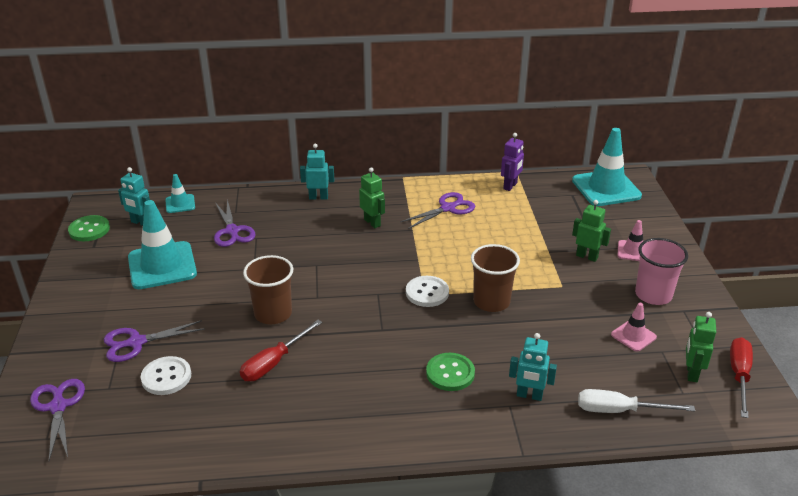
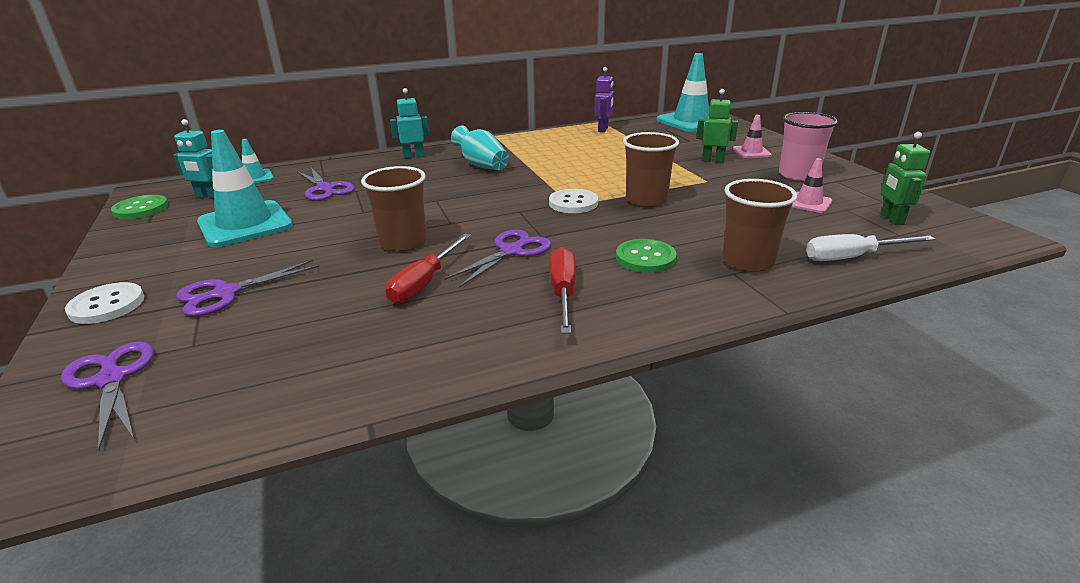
camera: 15 degrees left, 5 degrees down
white button [141,356,191,395] -> white button moved to [65,282,144,324]
green robot [359,167,385,228] -> turquoise vase [451,125,509,170]
purple scissors [400,192,475,229] -> purple scissors moved to [444,229,551,288]
turquoise robot [509,333,557,401] -> brown cup [722,179,797,272]
red screwdriver [730,337,753,418] -> red screwdriver moved to [549,247,576,334]

